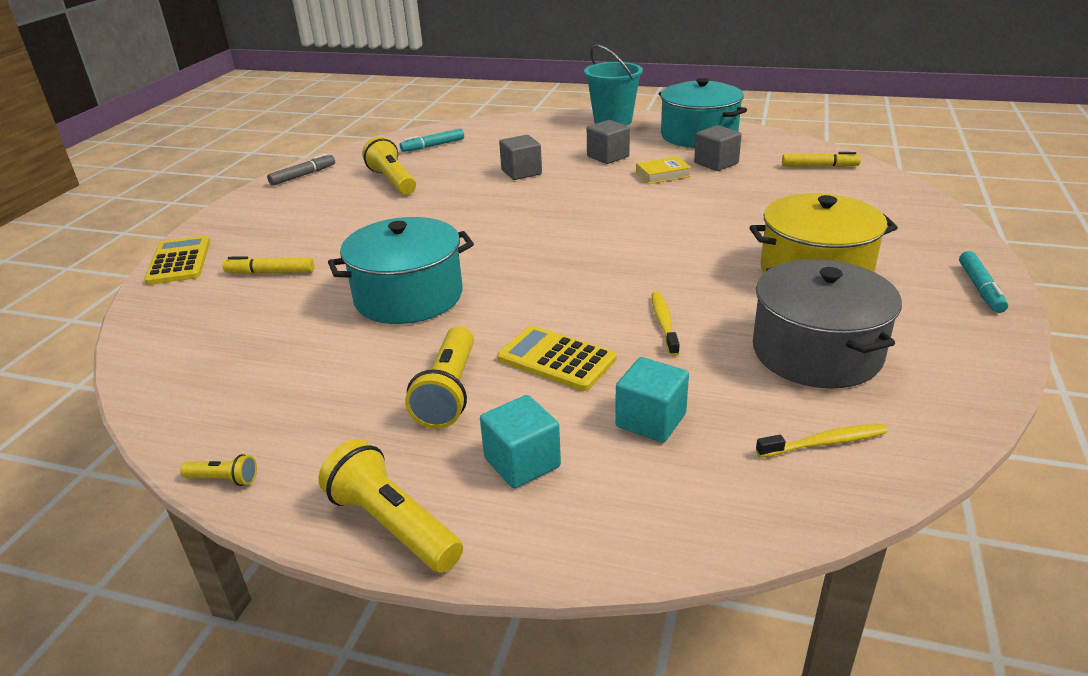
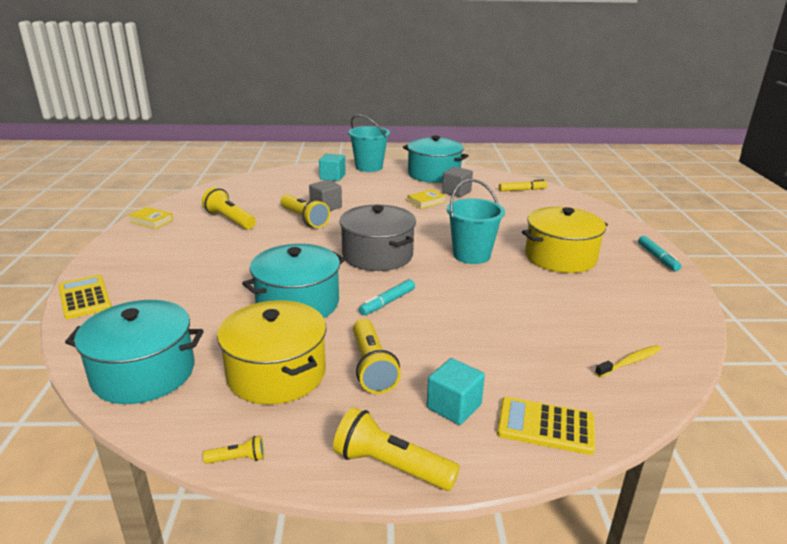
camera: 20 degrees left, 5 degrees down
yellow marker [222,256,314,274] -> none
grey marker [267,153,335,186] -> yellow book [128,207,173,229]
turquoise marker [400,129,464,152] -> turquoise marker moved to [359,279,415,315]
yellow calculator [497,326,616,391] -> yellow calculator moved to [497,397,595,455]
grey cube [587,120,630,164] -> none
turquoise cube [615,357,689,443] -> turquoise cube moved to [319,153,346,181]
yellow toothbrush [652,292,680,356] -> none
grey pot [753,259,902,388] -> grey pot moved to [339,205,416,271]
none -> turquoise pot [65,300,204,404]
none -> yellow pot [217,300,326,405]
none -> yellow flashlight [281,194,330,228]
none -> turquoise bucket [447,179,505,264]

